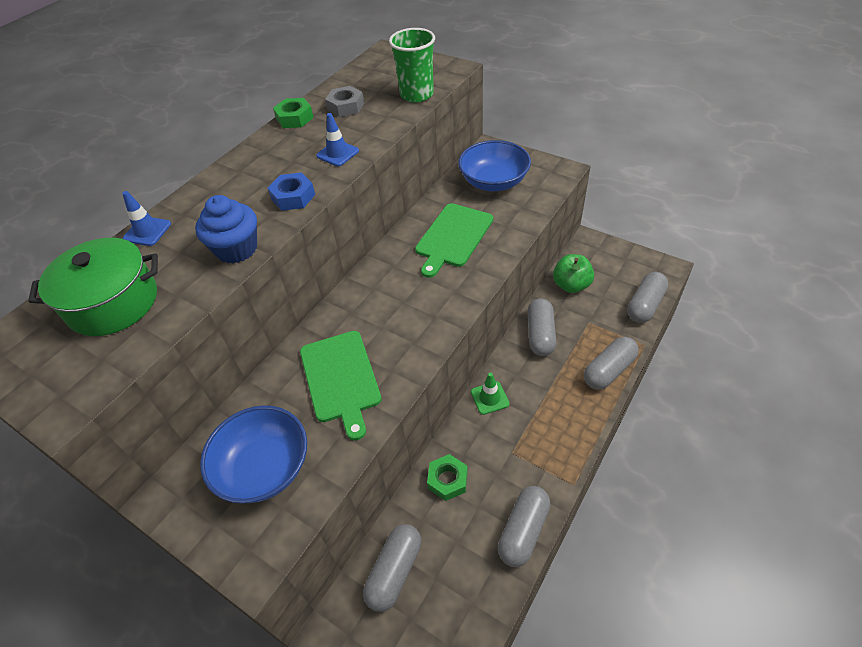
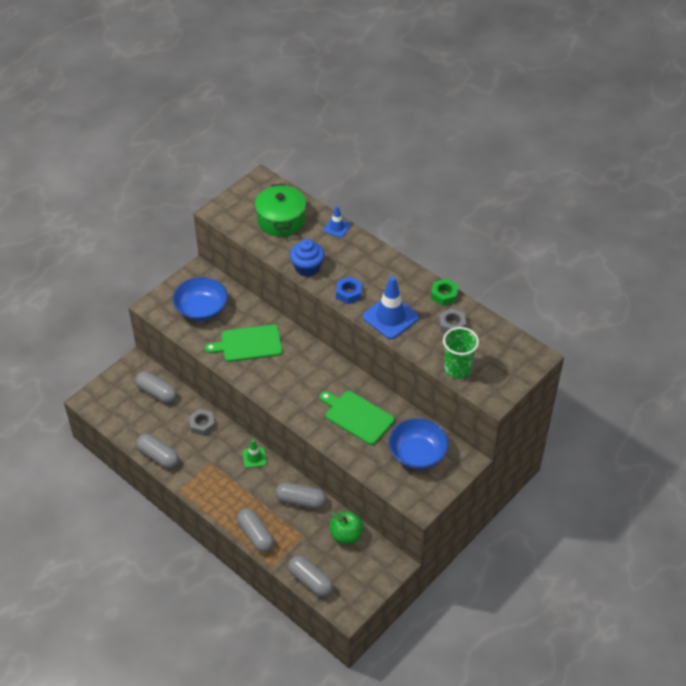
camera: 95 degrees right, 0 degrees up
blue traffic cone [316,113,359,166] -> blue traffic cone [362,276,419,339], size x1.86
green nut [427,454,468,501] -> grey nut [189,409,215,436]

